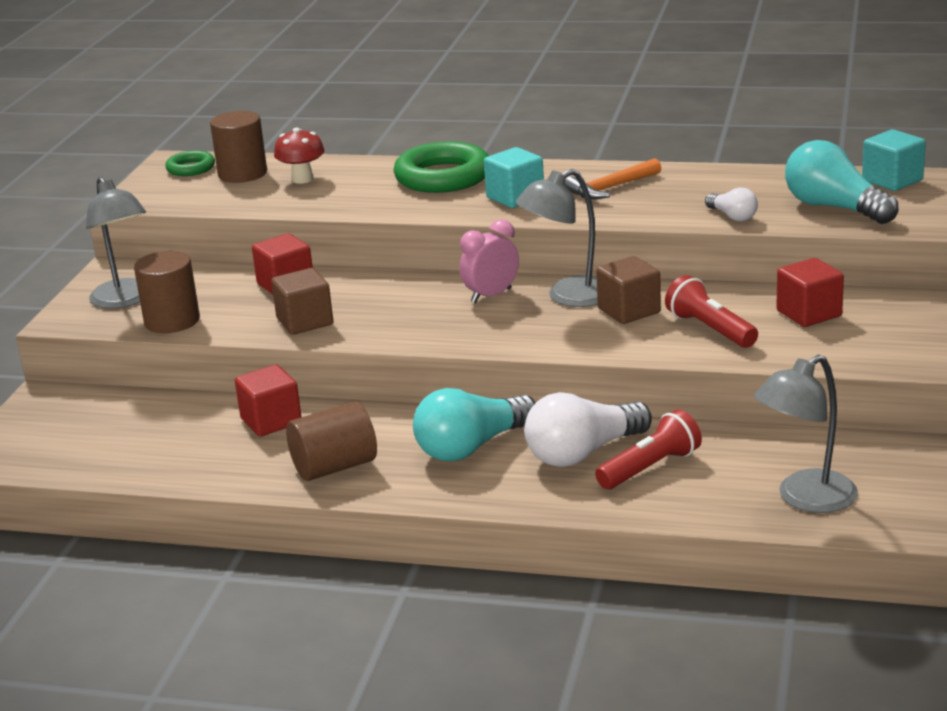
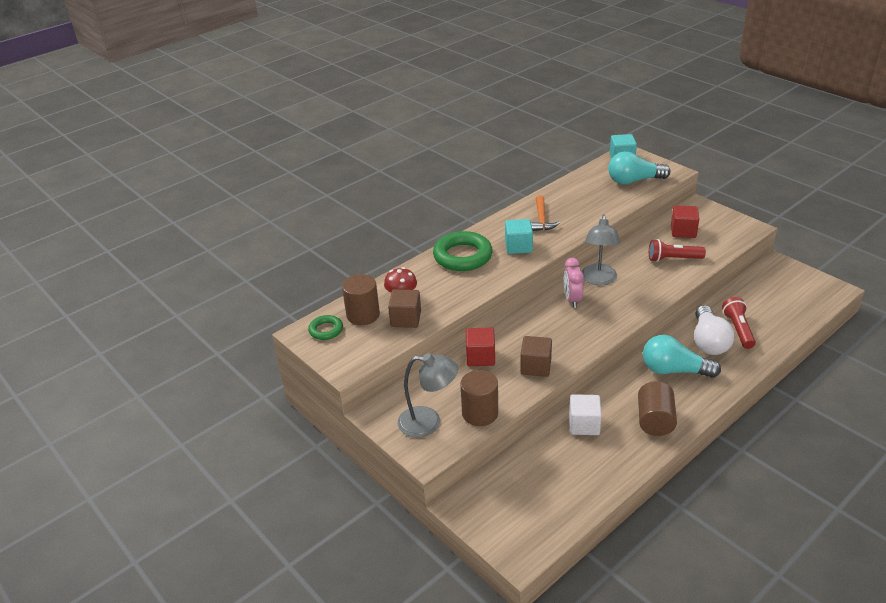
camera: 55 degrees left, 10 degrees up
red cube [235,365,301,436] -> white cube [569,394,602,435]
turquoise light bulb [413,388,535,462] -> turquoise light bulb turned 105 degrees clockwise [643,335,721,378]
brown cube [596,256,661,324] -> brown cube moved to [388,289,421,328]
white light bulb [705,187,758,221] -> none
grey lamp [754,355,858,513] -> none

